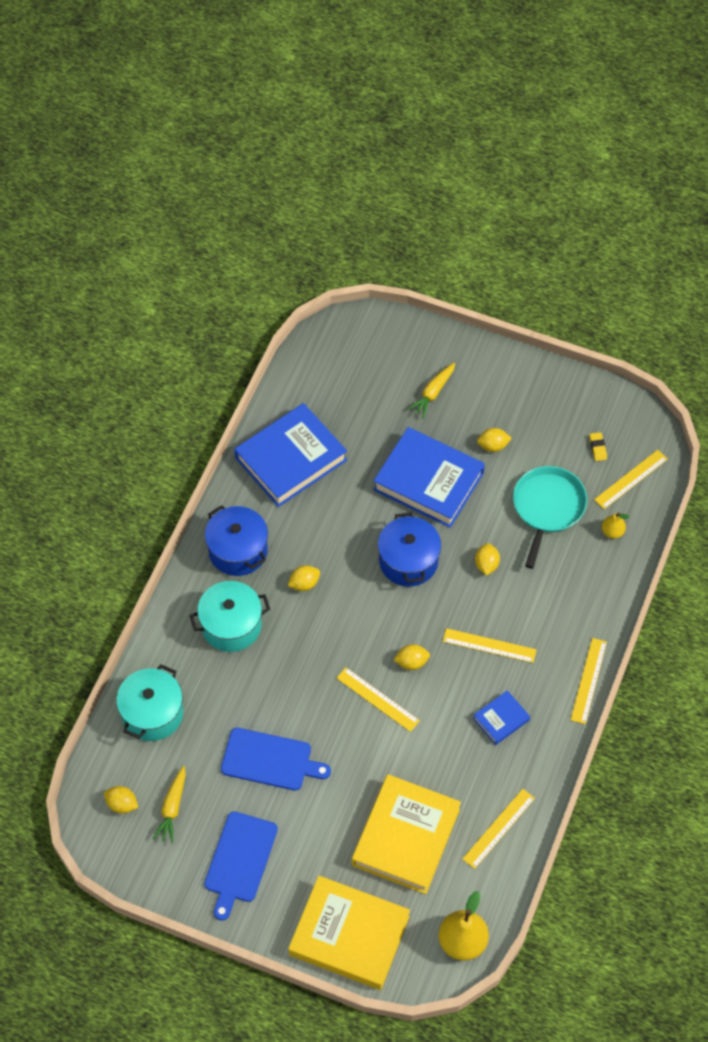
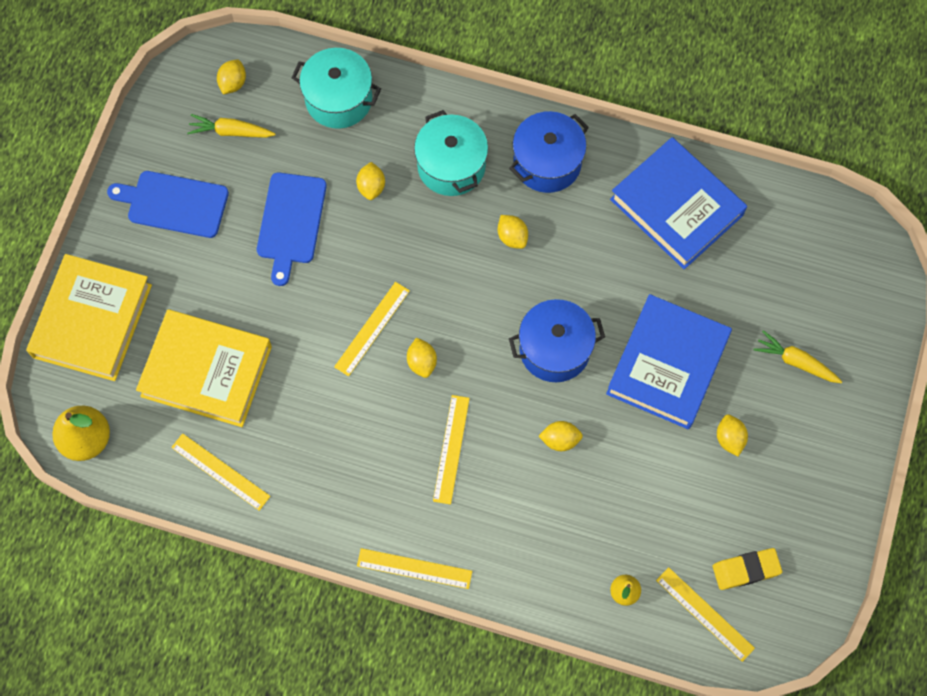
camera: 85 degrees right, 10 degrees up
blue book [473,690,530,745] -> none
turquoise pan [513,466,587,569] -> none
yellow eraser [589,432,607,461] -> yellow eraser [713,548,782,590], size x1.68
none -> yellow lemon [356,162,385,200]

